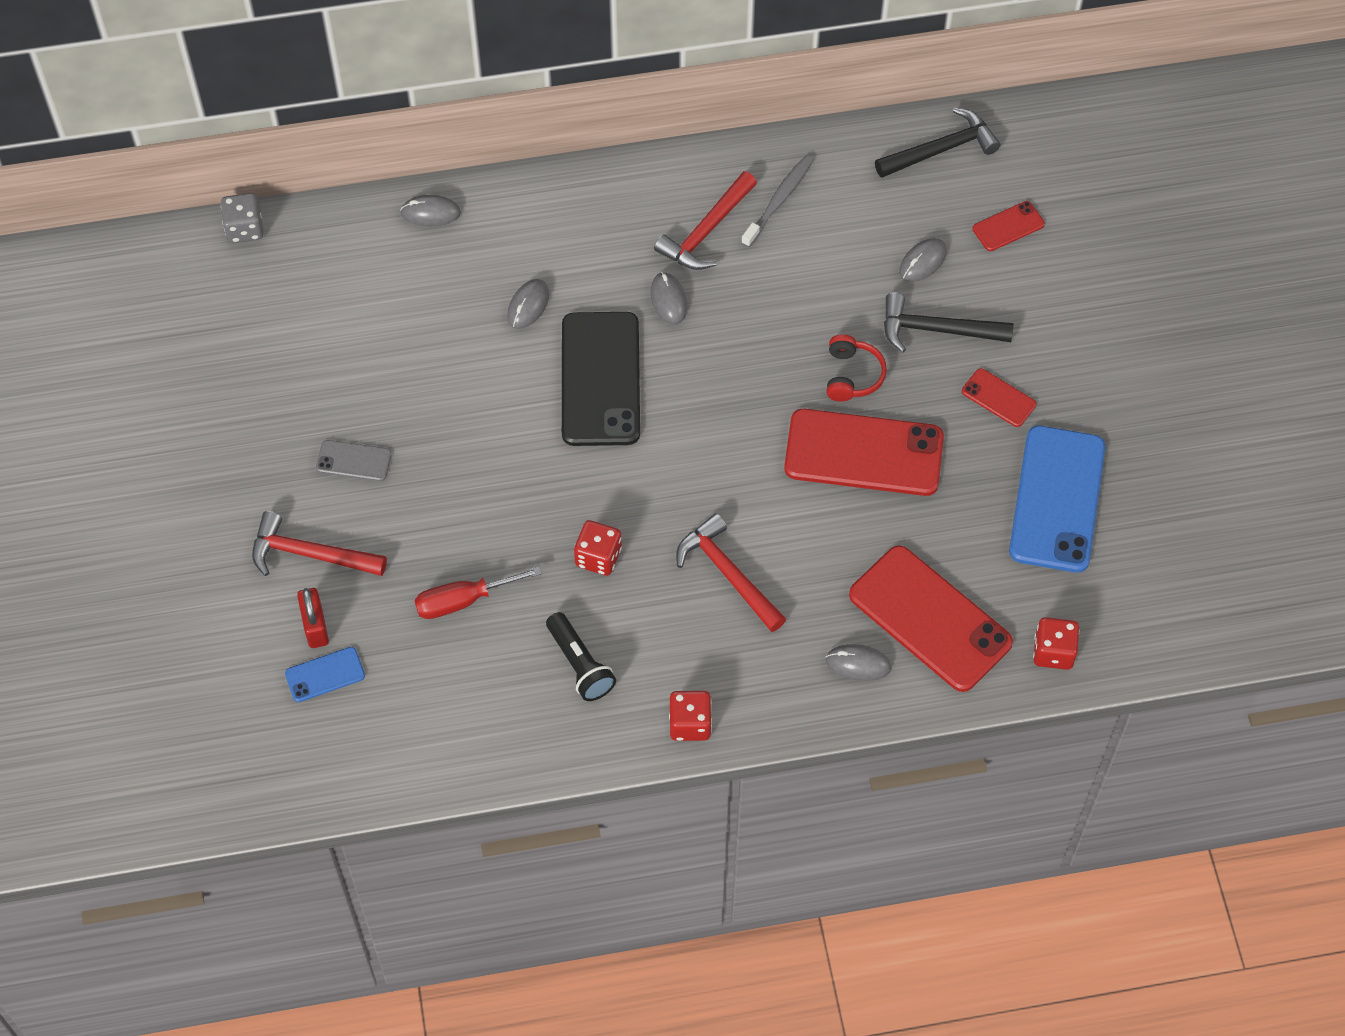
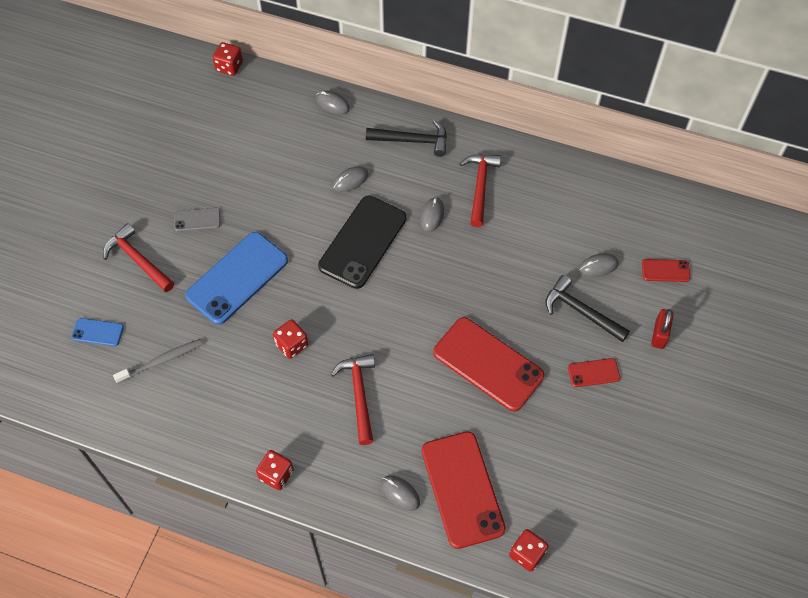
camera: 30 degrees right, 0 degrees up
grey dice [221,193,264,243] -> red dice [213,42,243,76]
red padlock [297,588,329,648] -> red padlock moved to [651,309,674,349]
grey phone [316,440,392,481] -> grey phone turned 45 degrees counterclockwise [174,208,220,232]
red screwdriver [414,566,542,619] -> none
black flashlight [546,612,616,701] -> none
red hammer [654,171,757,270] -> red hammer turned 120 degrees clockwise [460,154,501,227]
grey toothbrush [741,154,814,247] -> grey toothbrush moved to [113,339,202,384]
red headphones [827,334,887,402] -> none
black hammer [875,108,1001,178] -> black hammer moved to [366,120,447,157]
red phone [962,368,1036,427] -> red phone turned 75 degrees counterclockwise [568,358,620,387]
blue phone [1009,426,1106,573] -> blue phone moved to [185,232,288,325]

